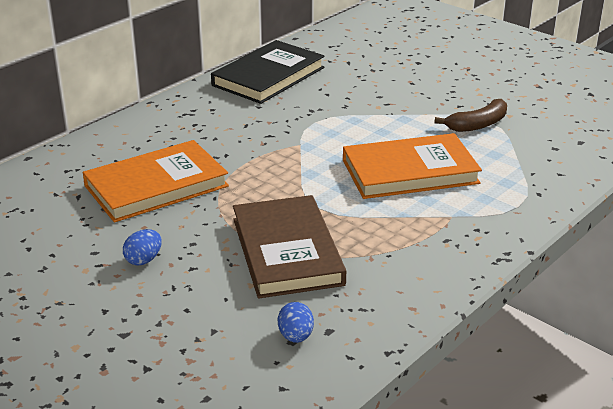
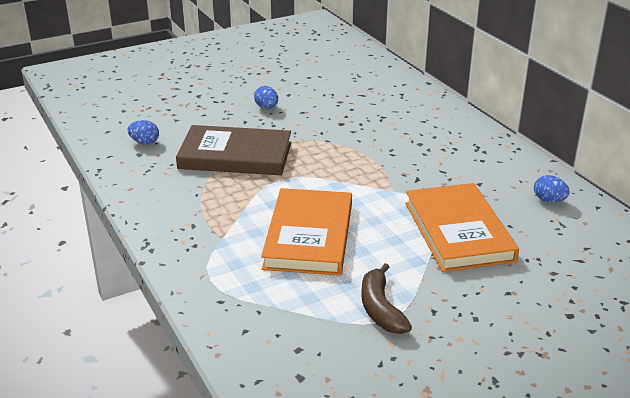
camera: 110 degrees right, 0 degrees up
orange book [83,140,229,222] -> orange book moved to [405,183,519,272]
black book [211,40,325,104] -> blue egg [534,175,570,202]

